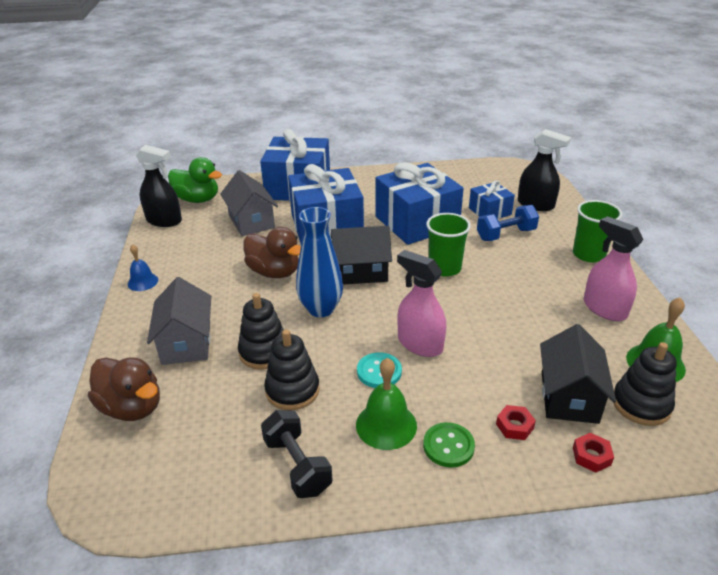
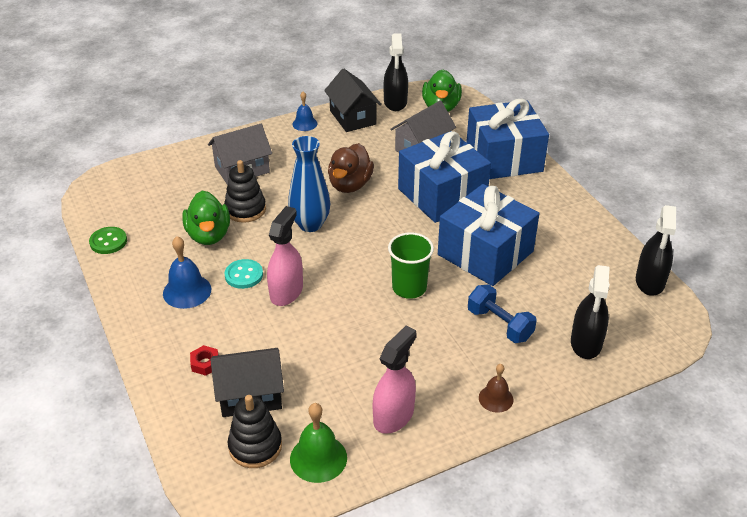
camera: 70 degrees right, 5 degrees up
brown duck [88,357,160,421] -> none
black dumbbell [261,410,333,498] -> none
black stacking toy [264,329,320,410] -> green duck [182,191,230,245]
black house [331,226,392,285] -> black house moved to [324,68,382,132]
green bell [356,358,417,450] -> blue bell [163,236,211,309]
green button [423,422,475,468] -> green button moved to [89,227,127,254]
blue gift [469,180,515,219] -> none
green cup [573,200,622,262] -> brown bell [479,364,513,413]
red nut [573,433,614,473] -> none
none -> black spray bottle [636,205,676,296]

